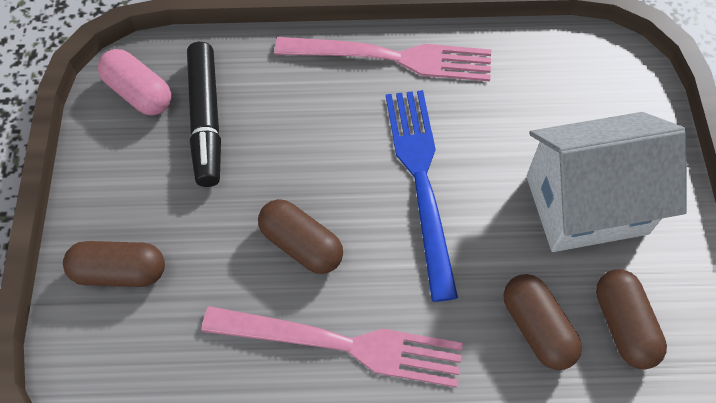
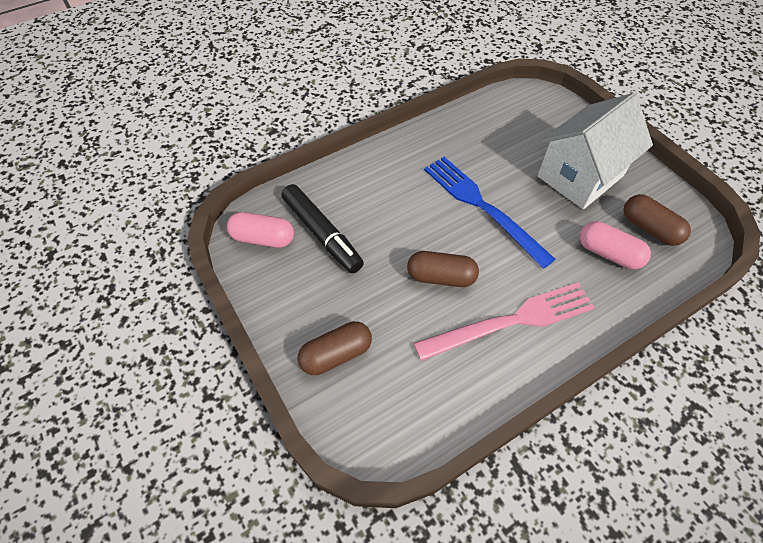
camera: 30 degrees left, 5 degrees down
pink fork [274,37,491,81] -> none
brown capsule [504,274,582,370] -> pink capsule [580,221,651,269]

